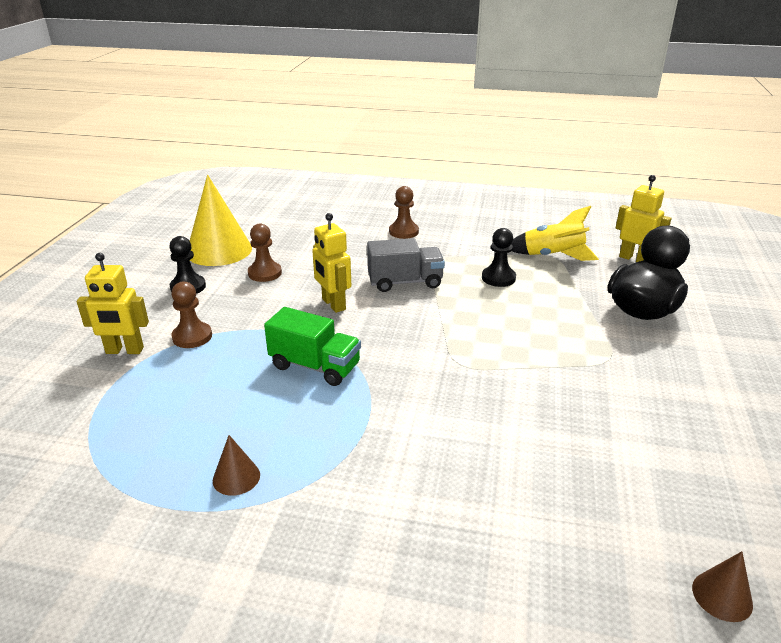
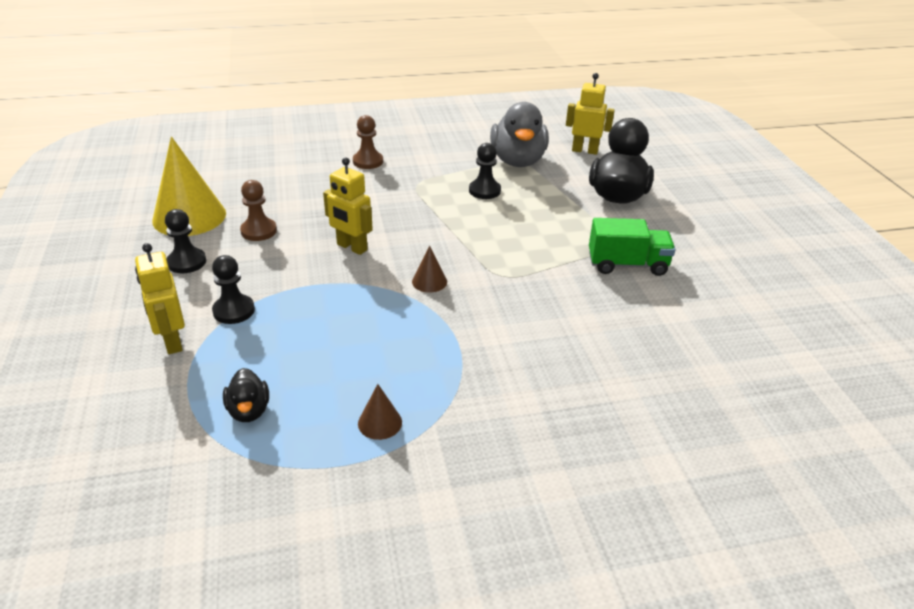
camera: 25 degrees left, 5 degrees up
yellow robot [77,253,149,354] -> yellow robot turned 90 degrees clockwise [135,243,185,354]
brown pawn [171,281,212,348] -> black pawn [212,255,255,324]
green truck [264,307,361,386] -> green truck moved to [589,218,676,276]
grey truck [367,238,445,292] -> none
yellow rocket [512,206,599,261] -> grey duck [490,102,549,167]
brown cone [692,551,753,622] -> brown cone moved to [412,246,447,293]
none -> black duck [223,368,269,422]

